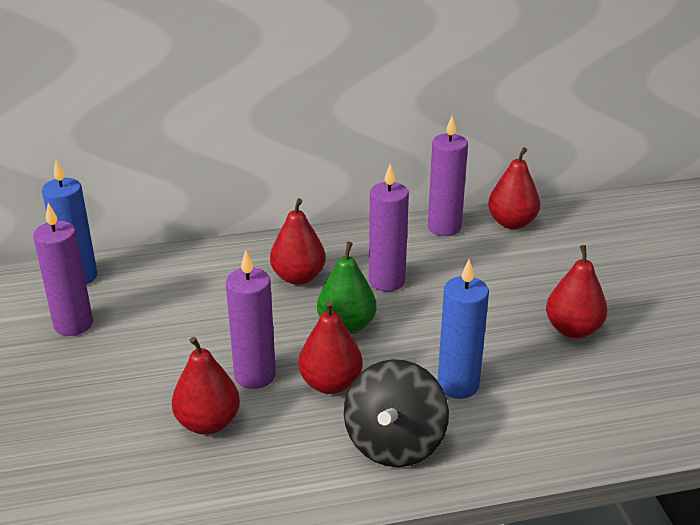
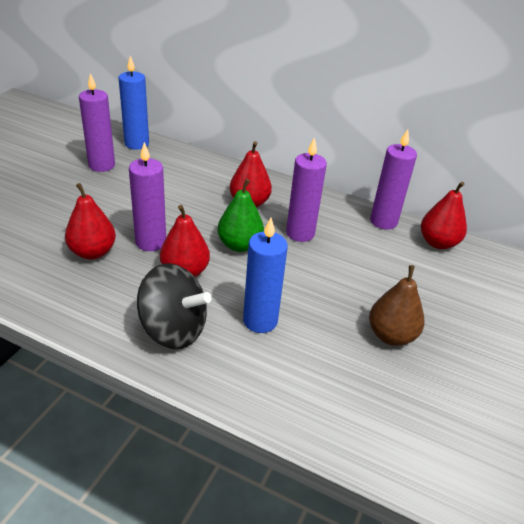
camera: 35 degrees right, 5 degrees up
black spinning top [344,359,449,467] -> black spinning top turned 120 degrees counterclockwise [137,263,212,349]
red pear [546,245,608,338] -> brown pear [369,265,424,346]

